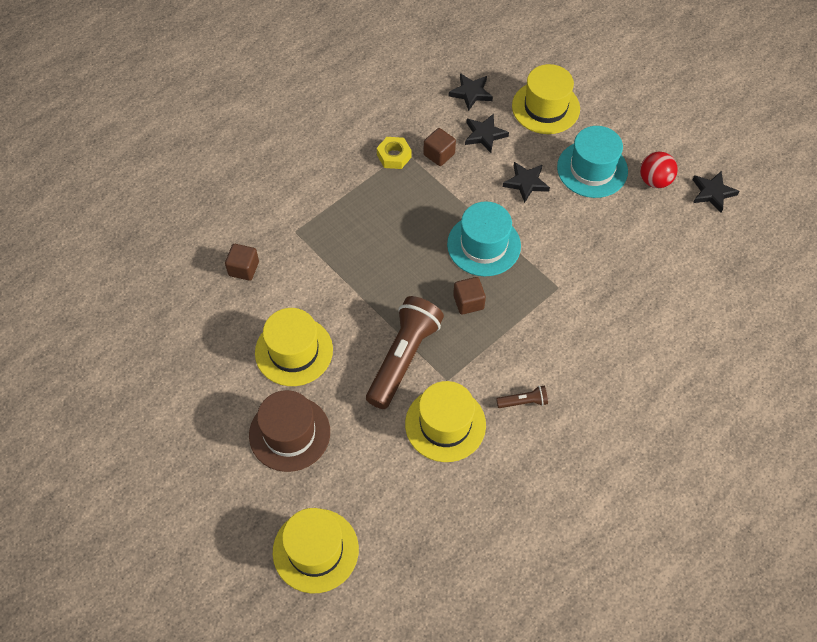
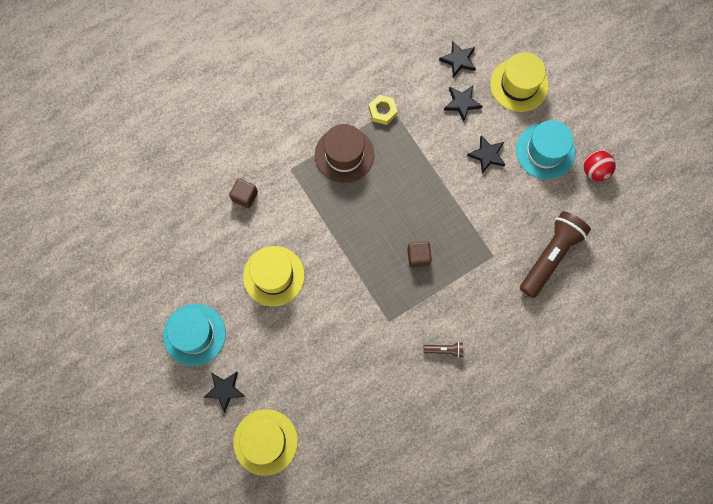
camera: 10 degrees right, 15 degrees up
brown hat [249,390,330,472] -> brown hat moved to [315,124,374,183]
brown flashlight [366,296,444,409] -> brown flashlight moved to [520,211,591,298]
yellow hat [405,381,486,462] -> none
brown cube [423,128,456,166] -> none
turquoise hat [447,201,521,276] -> turquoise hat moved to [163,304,226,366]
black star [693,171,739,212] -> black star moved to [203,372,246,412]

